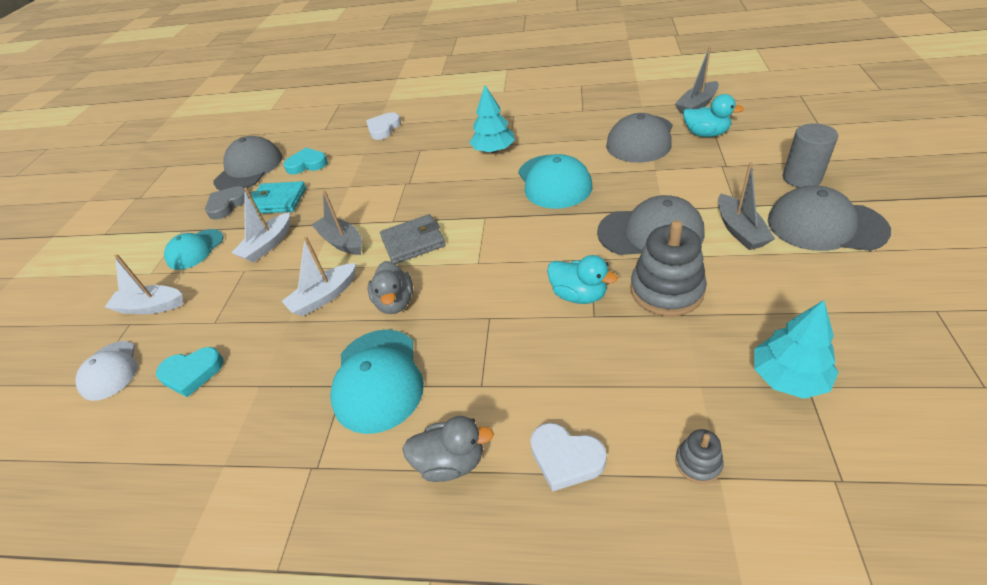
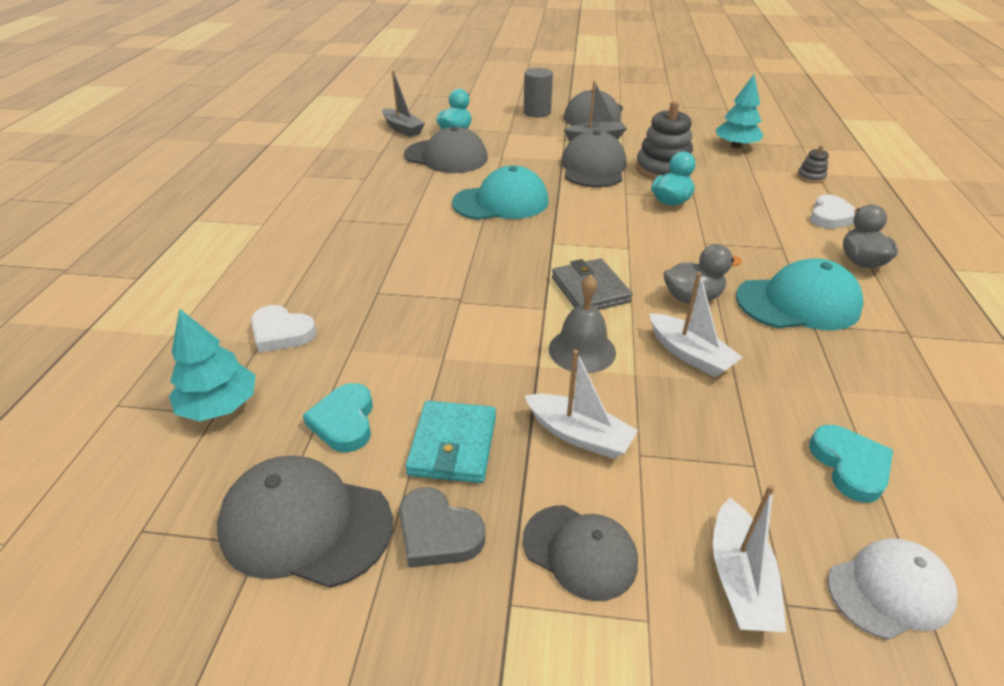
camera: 95 degrees left, 5 degrees down
turquoise cap [164,229,223,270] -> grey cap [523,505,638,601]
grey boat [312,190,362,255] -> grey bell [549,274,616,373]
turquoise tree [469,85,515,153] -> turquoise tree moved to [169,308,256,421]

